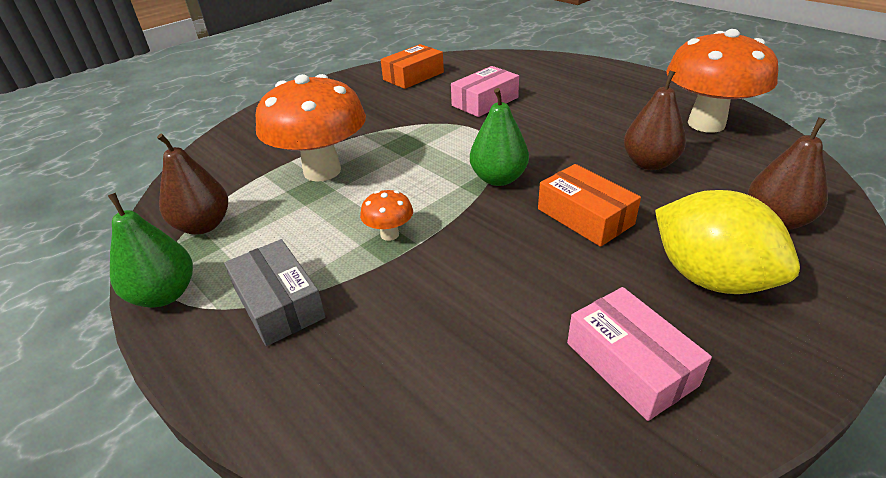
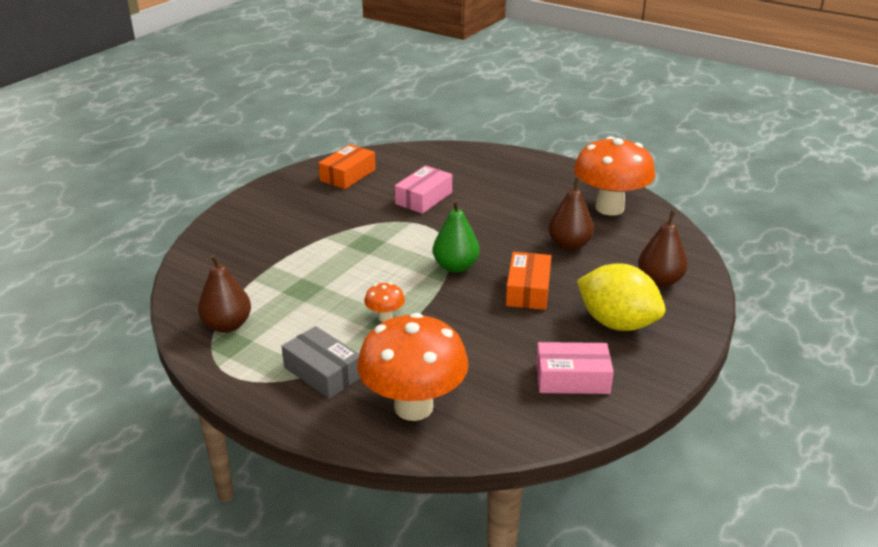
camera: 15 degrees left, 5 degrees down
green pear [108,193,193,308] -> none
orange mushroom [256,74,366,182] -> orange mushroom moved to [357,313,469,421]
orange box [538,164,641,247] -> orange box turned 60 degrees clockwise [506,252,551,310]
pink box [567,287,712,421] -> pink box turned 45 degrees counterclockwise [536,342,614,394]

